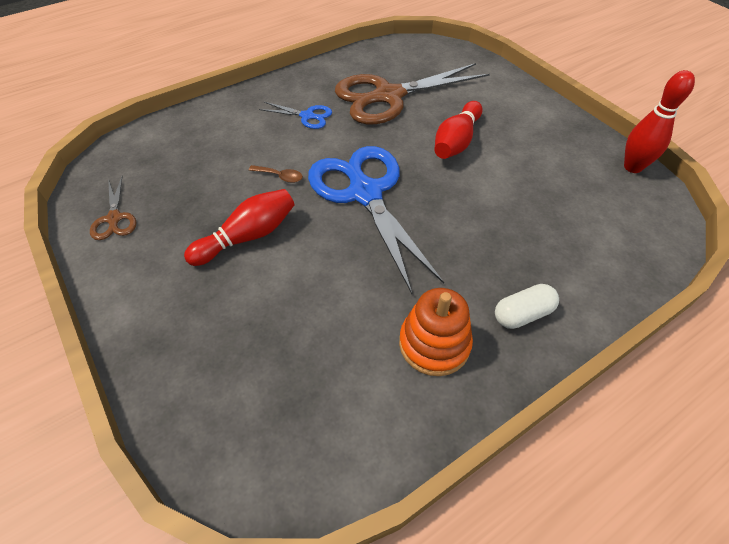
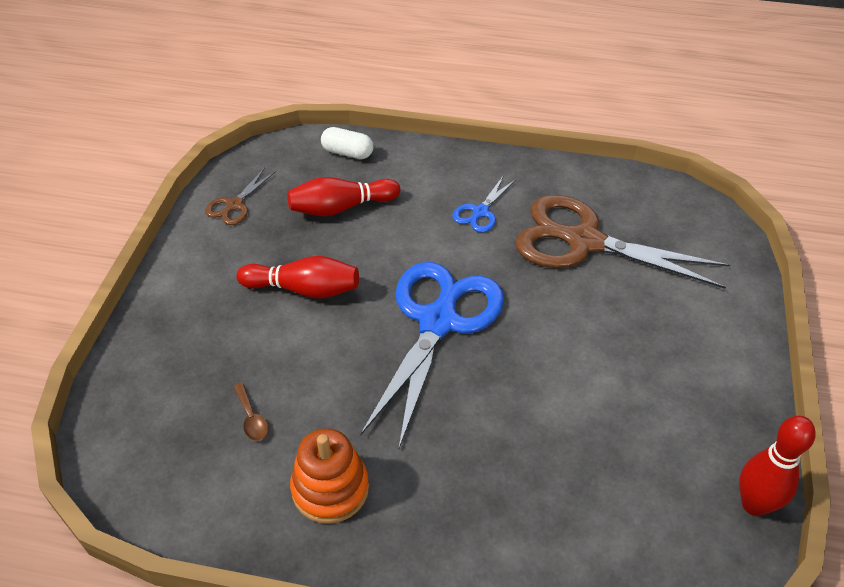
camera: 45 degrees right, 5 degrees down
brown spoon [248,165,303,183] -> brown spoon moved to [233,383,269,441]
blue scissors [259,102,332,129] -> blue scissors turned 60 degrees clockwise [452,175,516,233]
red bowling pin [435,101,482,159] -> red bowling pin moved to [287,177,400,216]
white capsule [495,284,559,329] -> white capsule moved to [321,127,374,159]

